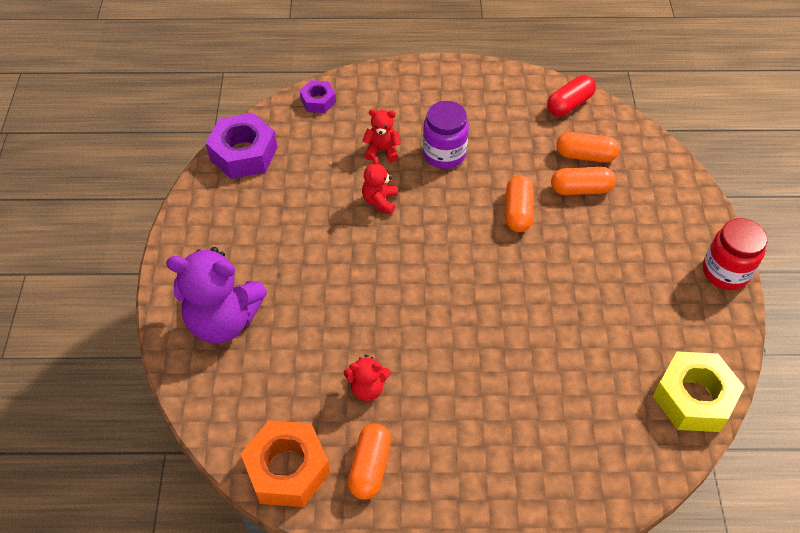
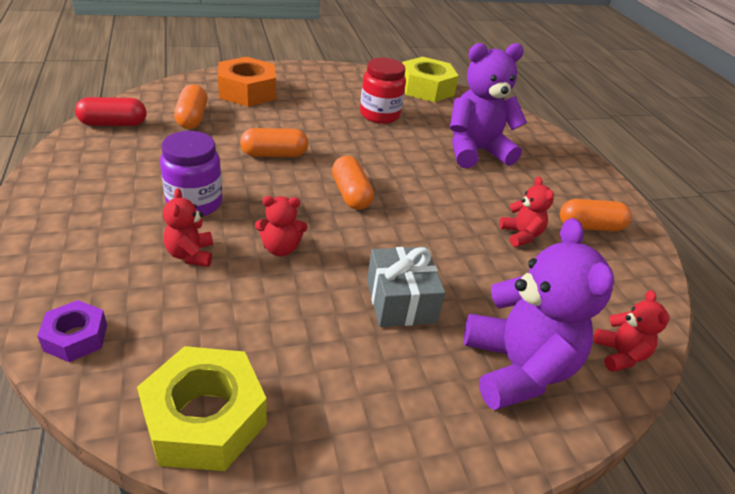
camera: 110 degrees left, 15 degrees down
purple nut [206,113,277,179] -> yellow nut [137,346,267,471]
orange nut [241,420,330,507] -> orange nut moved to [218,57,276,107]
red capsule [547,75,596,117] -> red capsule turned 45 degrees counterclockwise [75,97,147,126]
orange capsule [551,167,615,195] -> orange capsule moved to [332,156,374,210]
red jar [703,218,767,290] -> red jar moved to [360,58,406,124]
none -> grey gift [367,247,446,327]
none -> purple teddy bear [450,43,527,168]
none -> red teddy bear [593,290,670,372]

